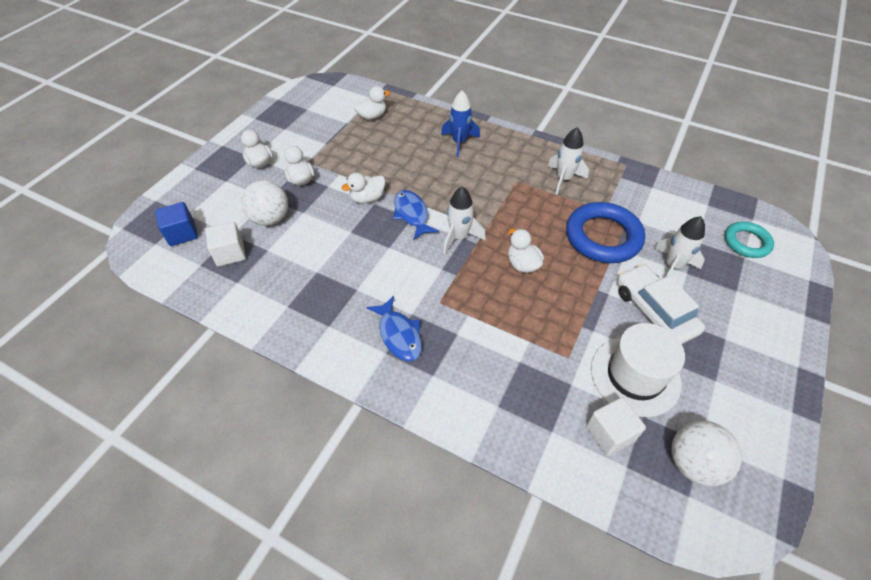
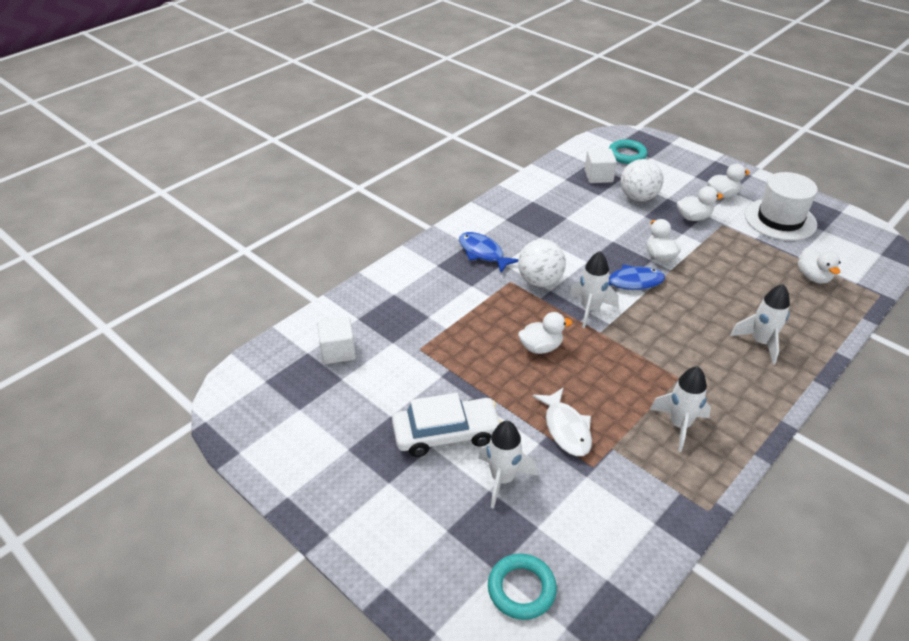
camera: 105 degrees right, 10 degrees down
blue cube [155,202,198,246] -> turquoise ring [608,139,647,164]
blue fish [366,296,422,361] -> blue fish turned 60 degrees clockwise [459,232,518,273]
blue rocket [441,91,480,157] -> white rocket [730,284,790,365]
blue ring [566,202,645,263] -> white fish [532,387,592,456]
white hat [591,323,685,417] -> white hat moved to [745,172,818,241]
white ball [671,421,742,486] -> white ball moved to [518,239,566,287]

